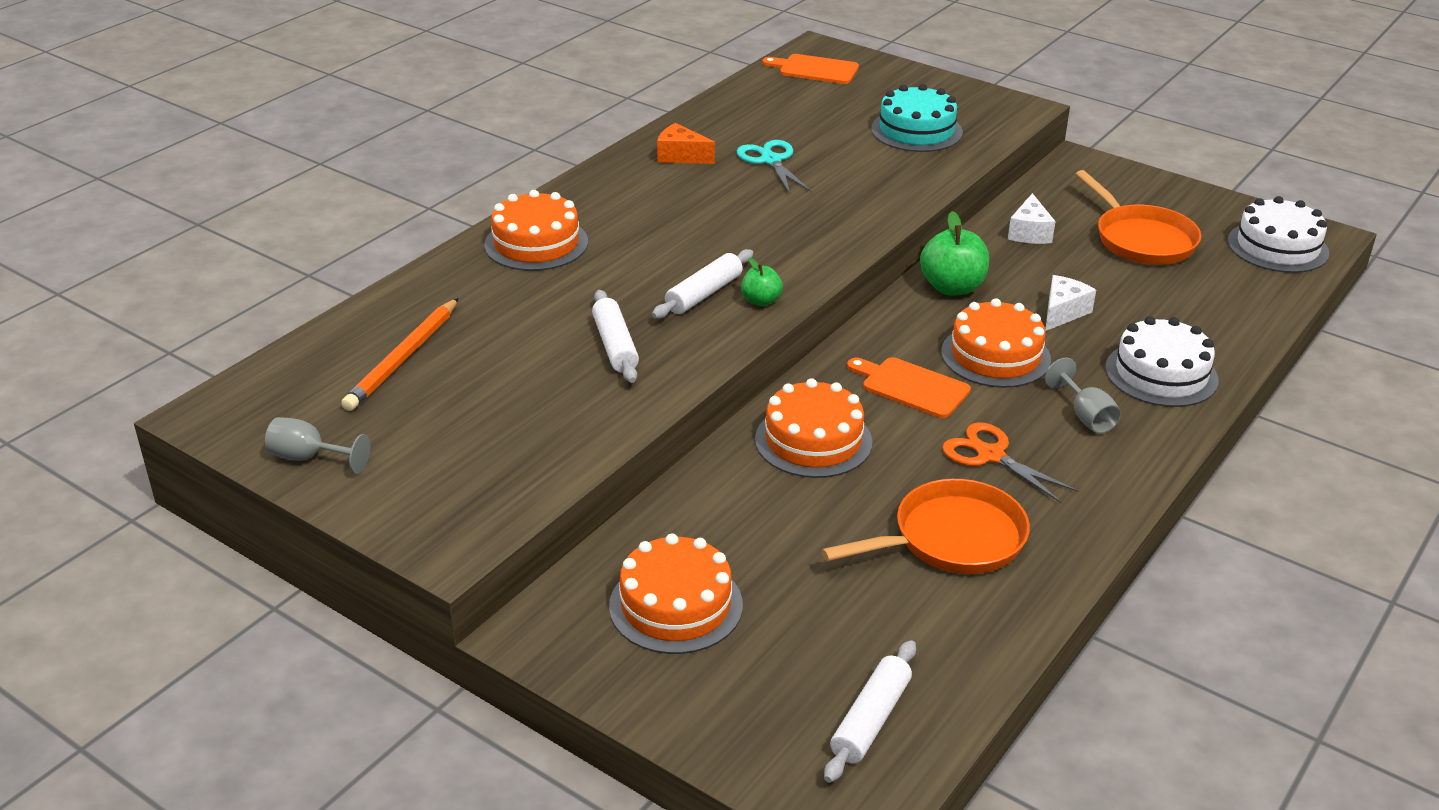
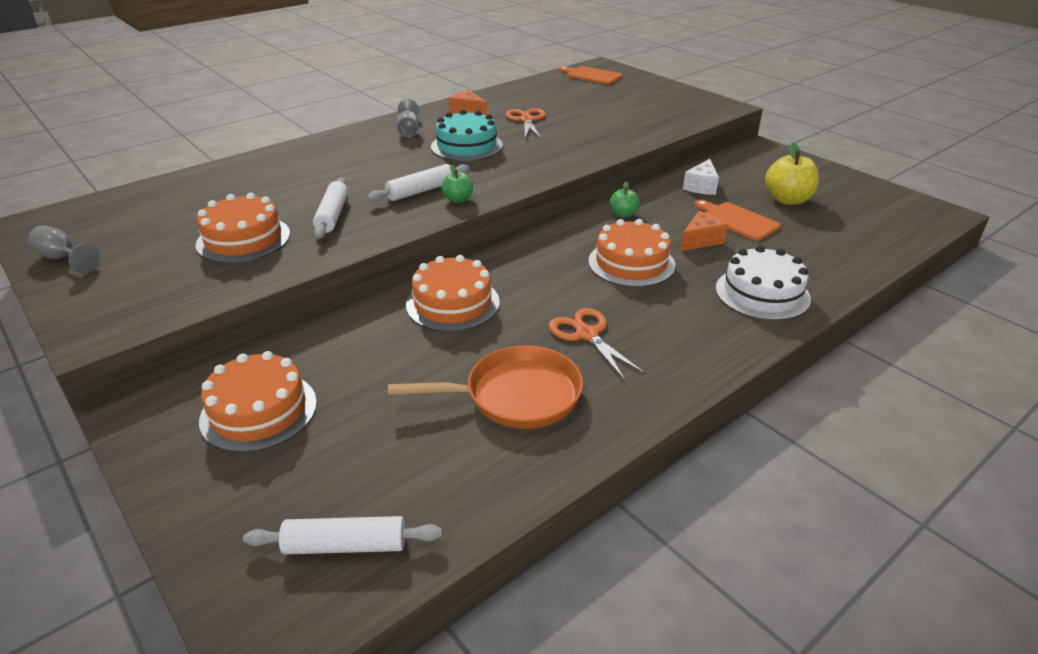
camera: 15 degrees right, 0 degrees up
orange pencil [341,298,459,411] -> none
orange cake [484,190,588,271] -> orange cake moved to [195,193,290,263]
turquoise scissors [737,140,812,194] -> orange scissors [505,108,546,140]
white rolling pin [824,640,916,783] -> white rolling pin turned 45 degrees clockwise [243,516,442,555]
orange cutting board [847,357,971,418] -> orange cutting board moved to [695,200,781,241]
turquoise cake [871,84,963,152] -> turquoise cake moved to [431,110,503,161]
green apple [920,211,989,295] -> green apple [610,181,640,218], size x0.56
white cheese [1045,275,1096,331] -> orange cheese [680,211,728,251]
grey goblet [1045,358,1121,434] -> grey goblet moved to [396,99,419,137]
orange pan [1075,170,1201,265] -> yellow apple [765,142,819,205]
white cake [1228,196,1329,273] -> none

